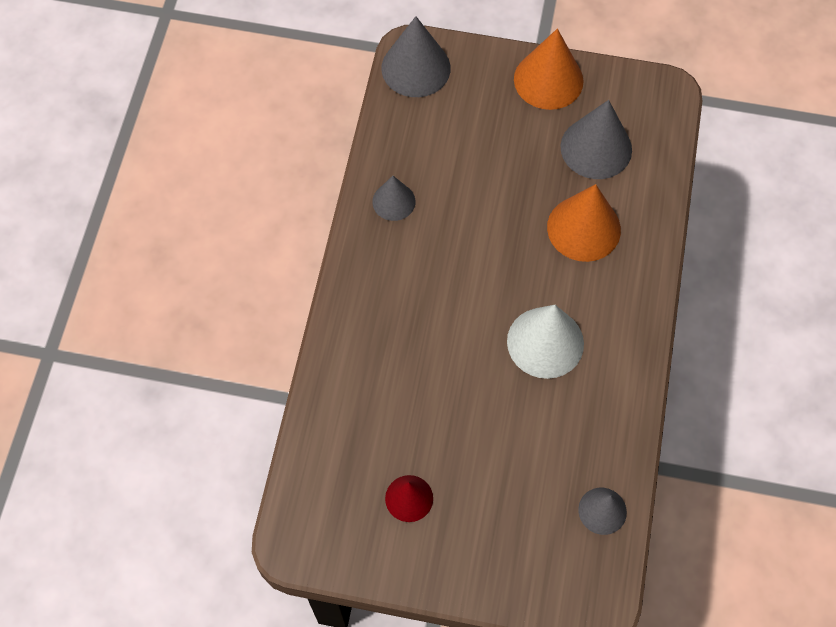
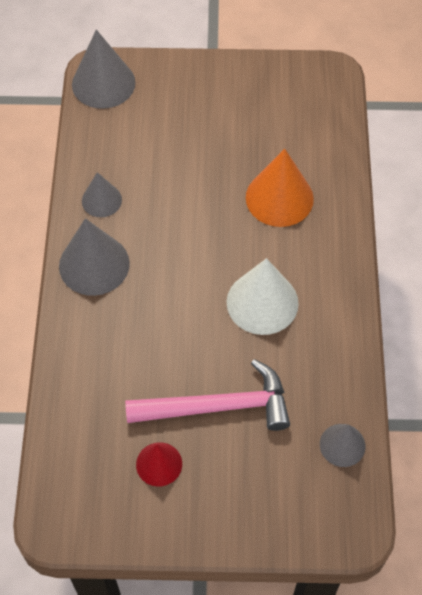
camera: 10 degrees left, 5 degrees down
orange cone [514,29,584,110] -> none
grey cone [561,100,632,179] -> grey cone moved to [59,218,130,296]
none -> pink hammer [125,359,290,431]

